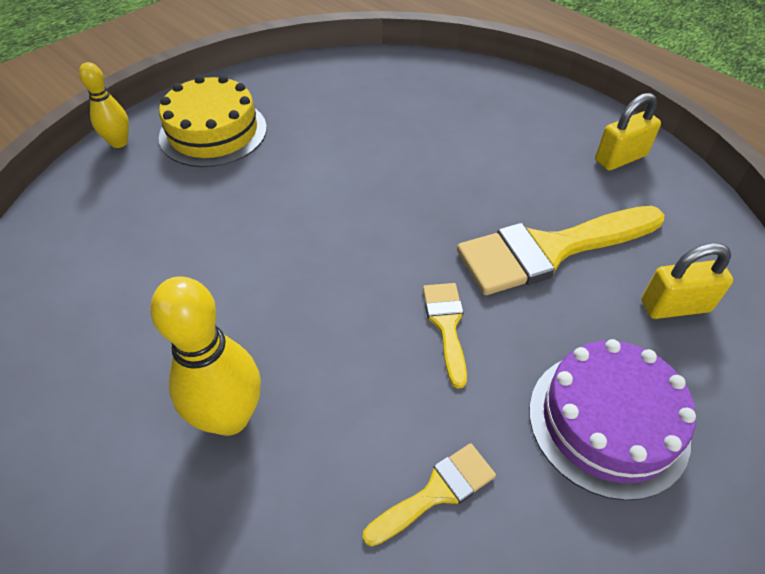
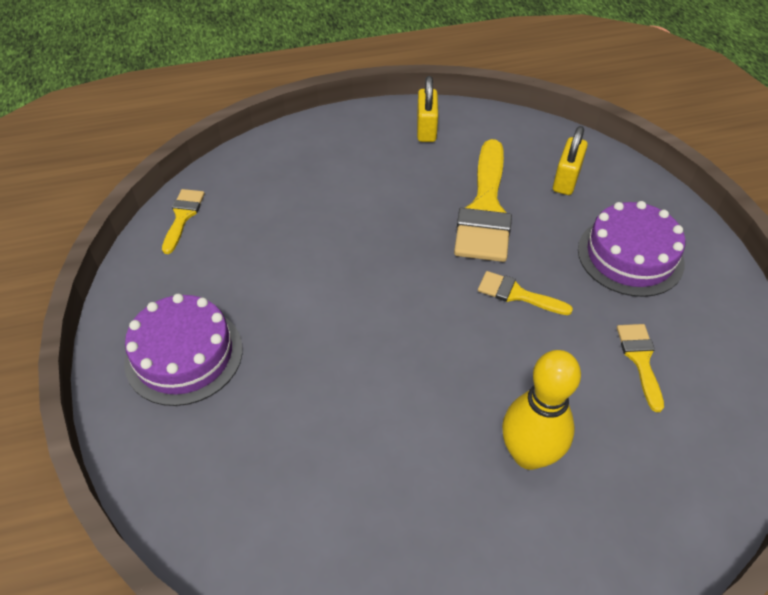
camera: 60 degrees left, 0 degrees up
yellow bowling pin [79,62,129,148] -> none
yellow cake [159,75,267,167] -> purple cake [124,294,243,406]
none -> yellow brush [162,189,205,254]

